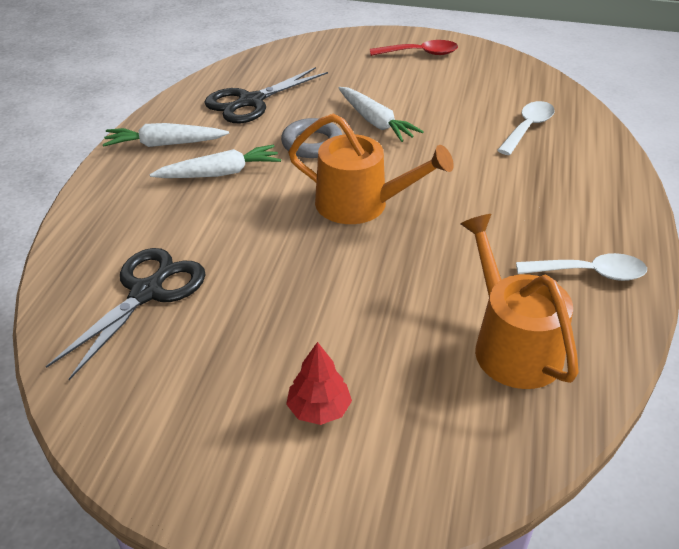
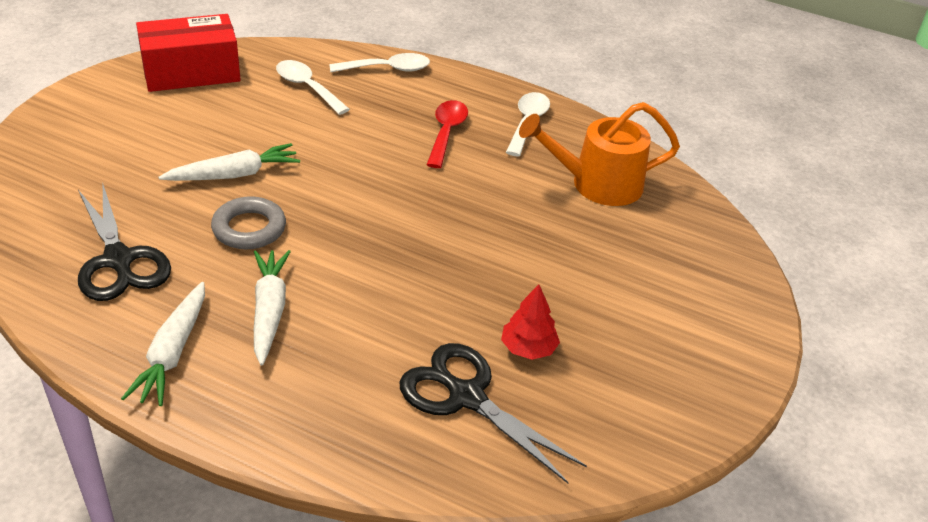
camera: 80 degrees left, 0 degrees up
red tree [286,342,352,425] -> red tree moved to [501,284,560,360]
orange watering can [288,114,454,224] -> none
red spoon [370,40,458,56] -> red spoon moved to [427,100,468,168]
none -> red box [136,14,241,92]
none -> white spoon [329,53,430,72]

